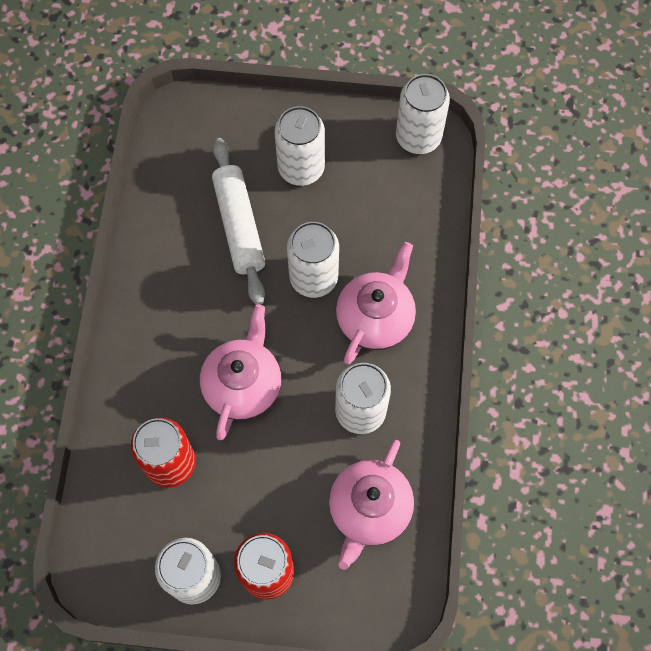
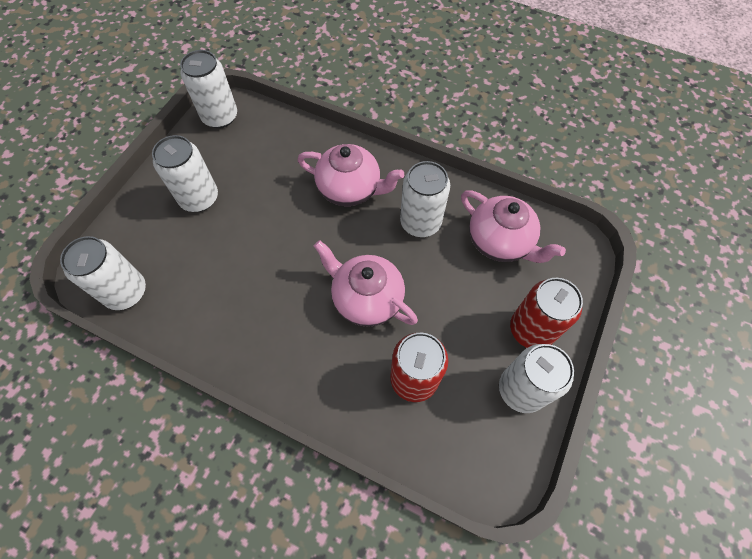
camera: 70 degrees left, 5 degrees down
white rolling pin [212,138,265,305] -> none
white can [287,222,339,298] -> white can moved to [60,236,146,310]
pink teapot [336,242,416,365] -> pink teapot turned 150 degrees clockwise [298,144,404,206]

